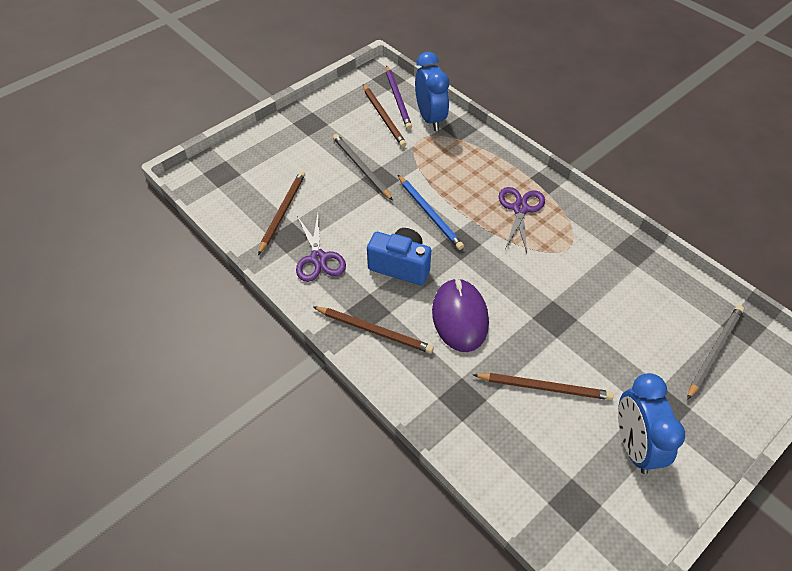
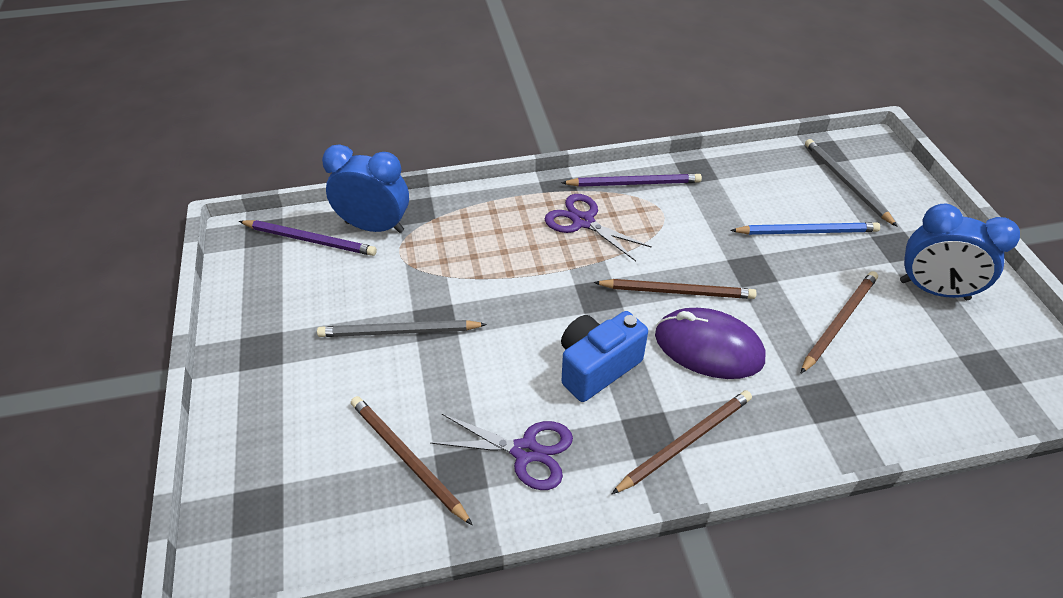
camera: 60 degrees left, 5 degrees down
brown pencil [363,84,407,147] -> brown pencil moved to [594,279,757,299]
blue pencil [398,175,464,250] -> blue pencil moved to [730,222,880,235]
none -> purple pencil [561,174,702,187]

